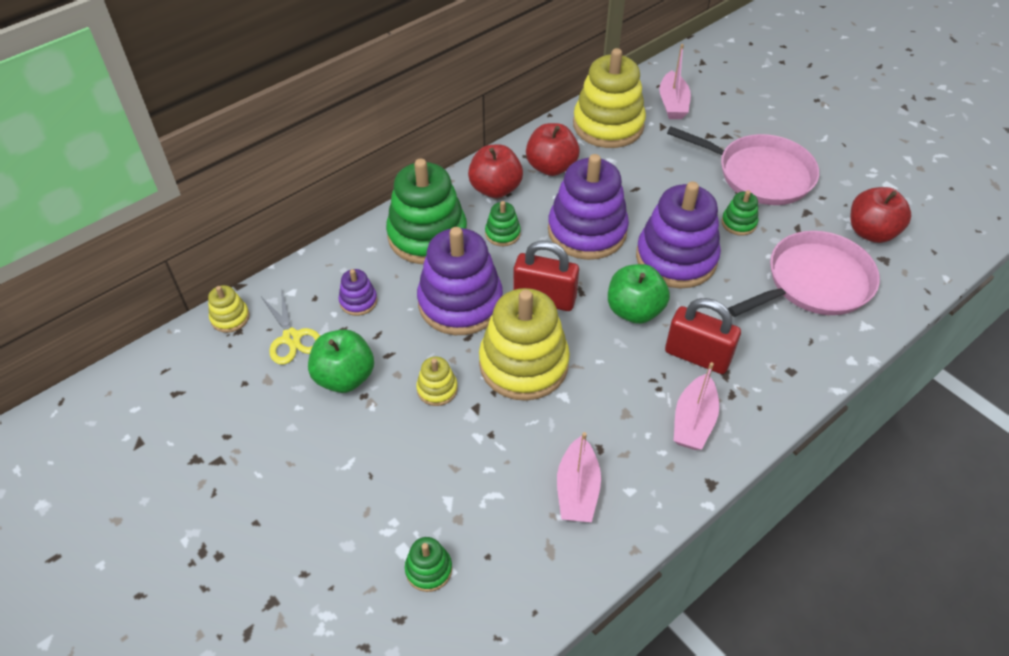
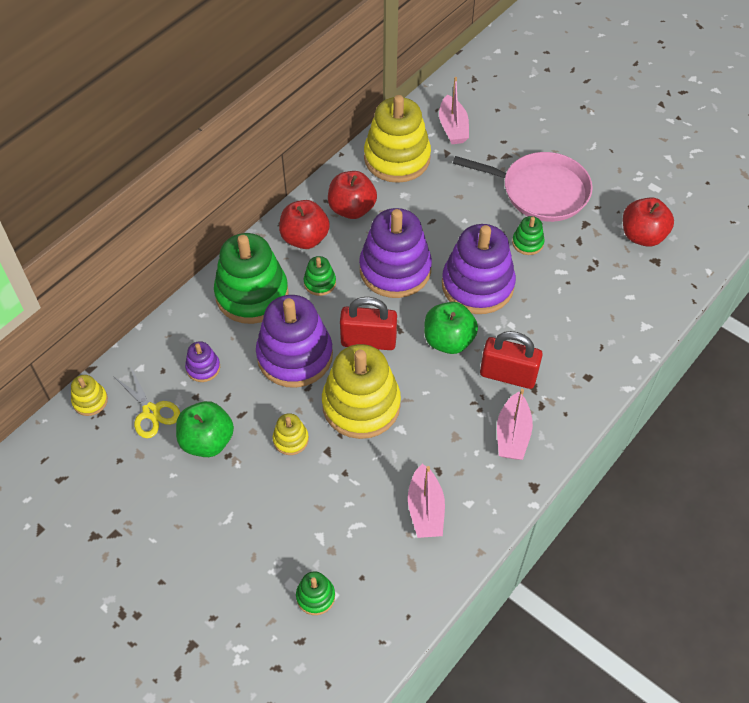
camera: 10 degrees left, 5 degrees up
pink pan [728,231,880,317] -> none

